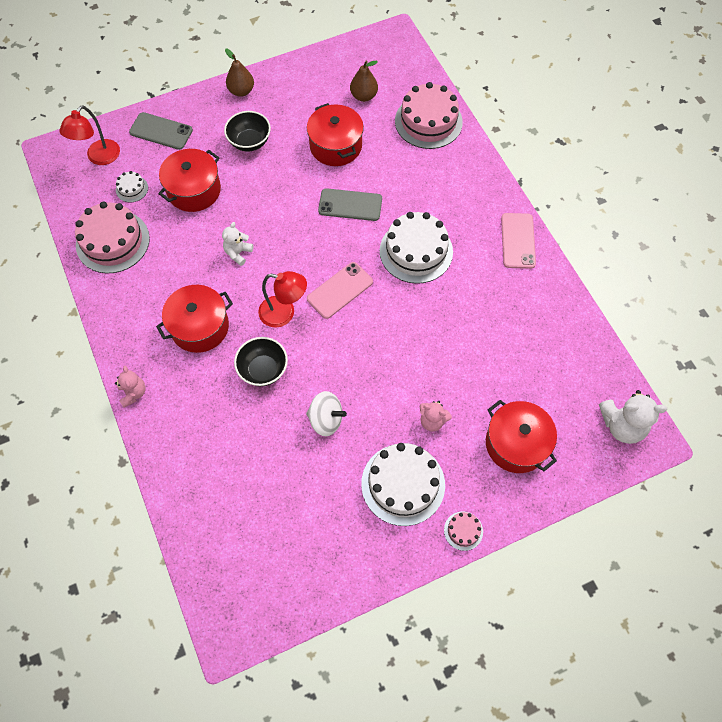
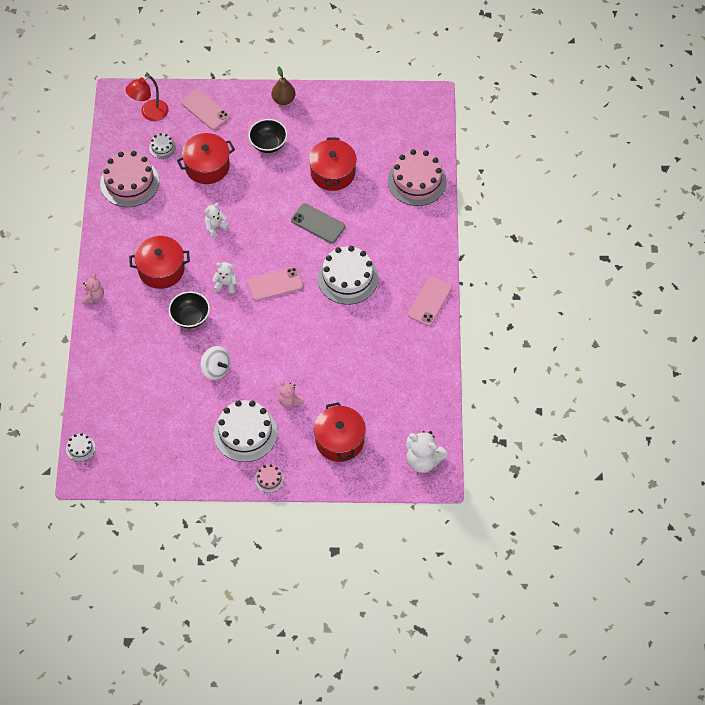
camera: 25 degrees right, 5 degrees down
grey phone [129,112,193,150] -> pink phone [181,89,230,130]
red lamp [258,271,307,328] -> white teddy bear [212,262,237,293]
brown pear [350,61,378,102] -> none
none -> white cake [66,433,95,462]

